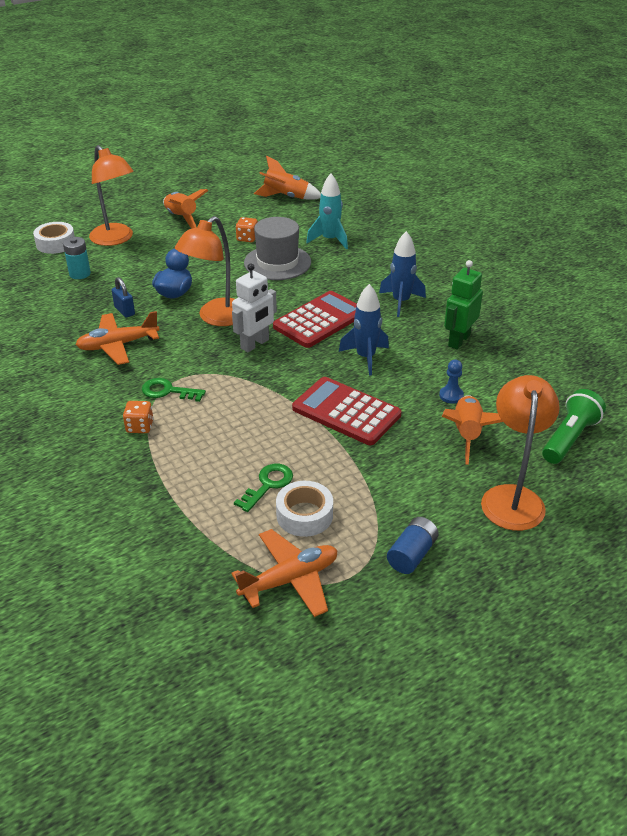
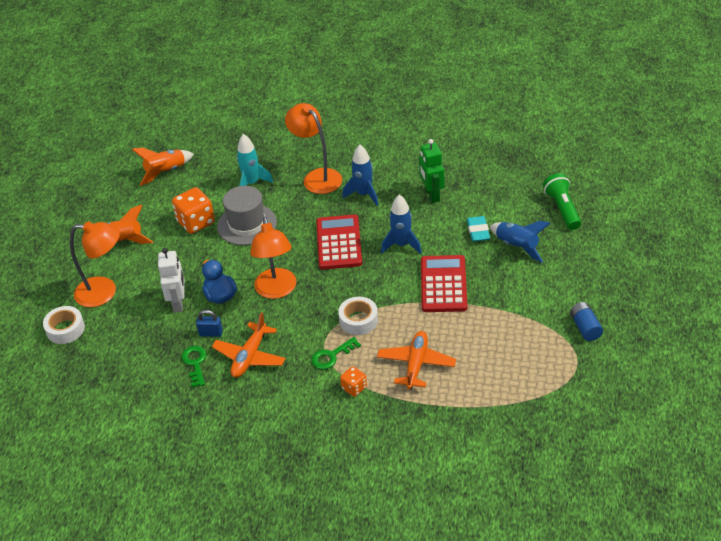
camera: 45 degrees left, 5 degrees up
turquoise battery [63,237,91,279] -> none
orange plane [231,529,338,617] -> orange plane moved to [377,331,456,390]
white robot [232,263,277,352] -> white robot moved to [158,248,185,313]
green key [234,464,293,512] -> green key moved to [181,346,206,387]
orange dice [236,217,258,242] -> orange dice [172,187,215,234], size x1.81
white tape [276,481,333,537] -> white tape moved to [338,297,378,335]
red calculator [292,377,401,445] -> red calculator turned 105 degrees clockwise [421,255,467,312]
blue pawn [439,360,464,404] -> turquoise eraser [467,216,490,242]
orange rocket [442,395,503,465] -> blue rocket [490,221,550,263]
orange lamp [481,375,560,531] -> orange lamp moved to [285,103,342,194]

